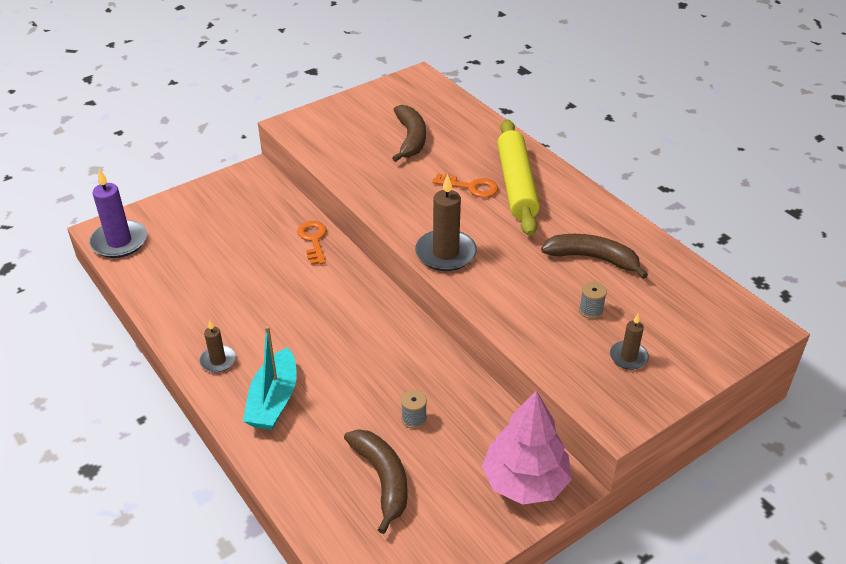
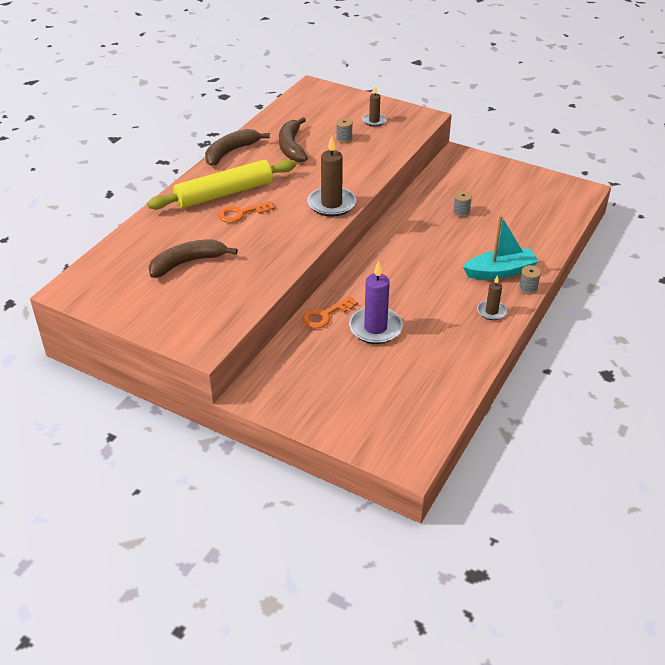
camera: 115 degrees left, 0 degrees up
purple candle [89,169,147,258] -> purple candle moved to [349,261,403,344]
brown banana [344,429,408,534] -> brown banana moved to [205,129,270,166]
orange key [432,173,498,198] -> orange key turned 105 degrees counterclockwise [218,201,275,223]
pink tree [482,390,572,505] -> none
none -> grey spool [519,265,541,295]

